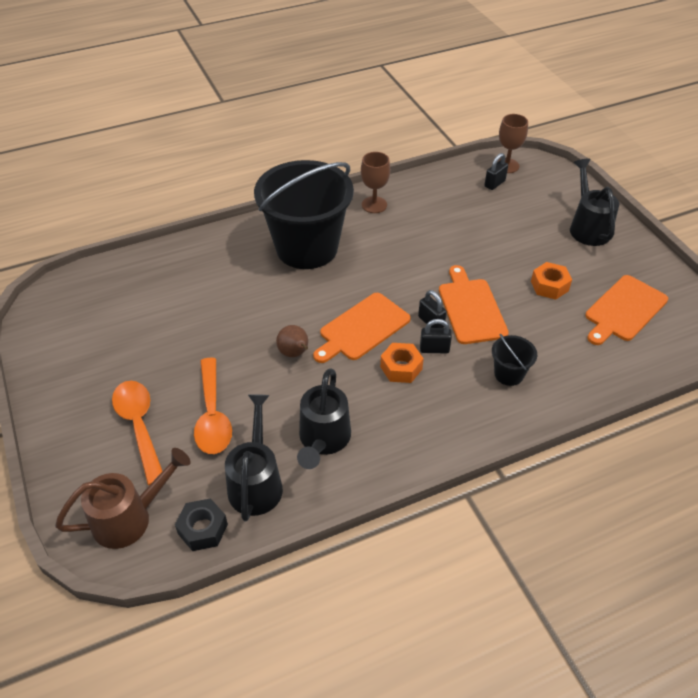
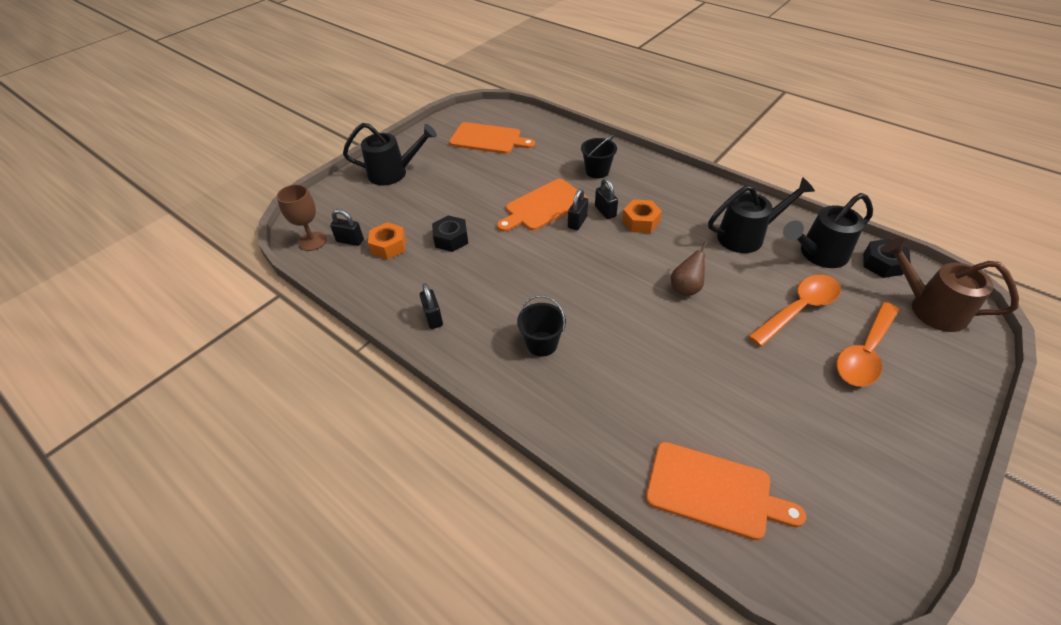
camera: 115 degrees left, 0 degrees up
black bucket [254,160,354,269] -> black bucket [517,295,566,356], size x0.41
orange cutting board [313,293,411,363] -> orange cutting board moved to [646,442,806,540]
brown goblet [361,152,390,213] -> black padlock [420,283,443,329]
orange nut [531,262,572,300] -> orange nut moved to [368,223,406,259]
black watering can [570,159,619,246] -> black watering can turned 150 degrees counterclockwise [343,123,437,185]
none -> black nut [432,215,468,252]

